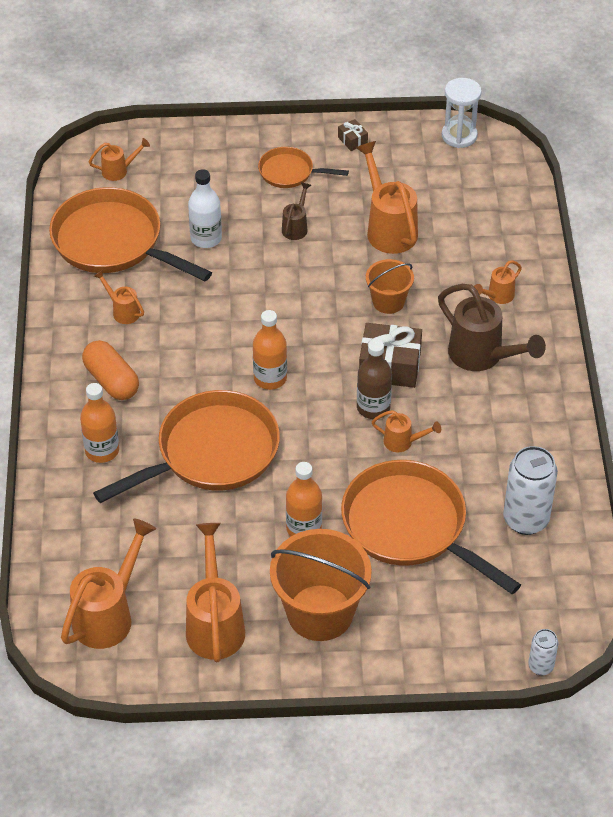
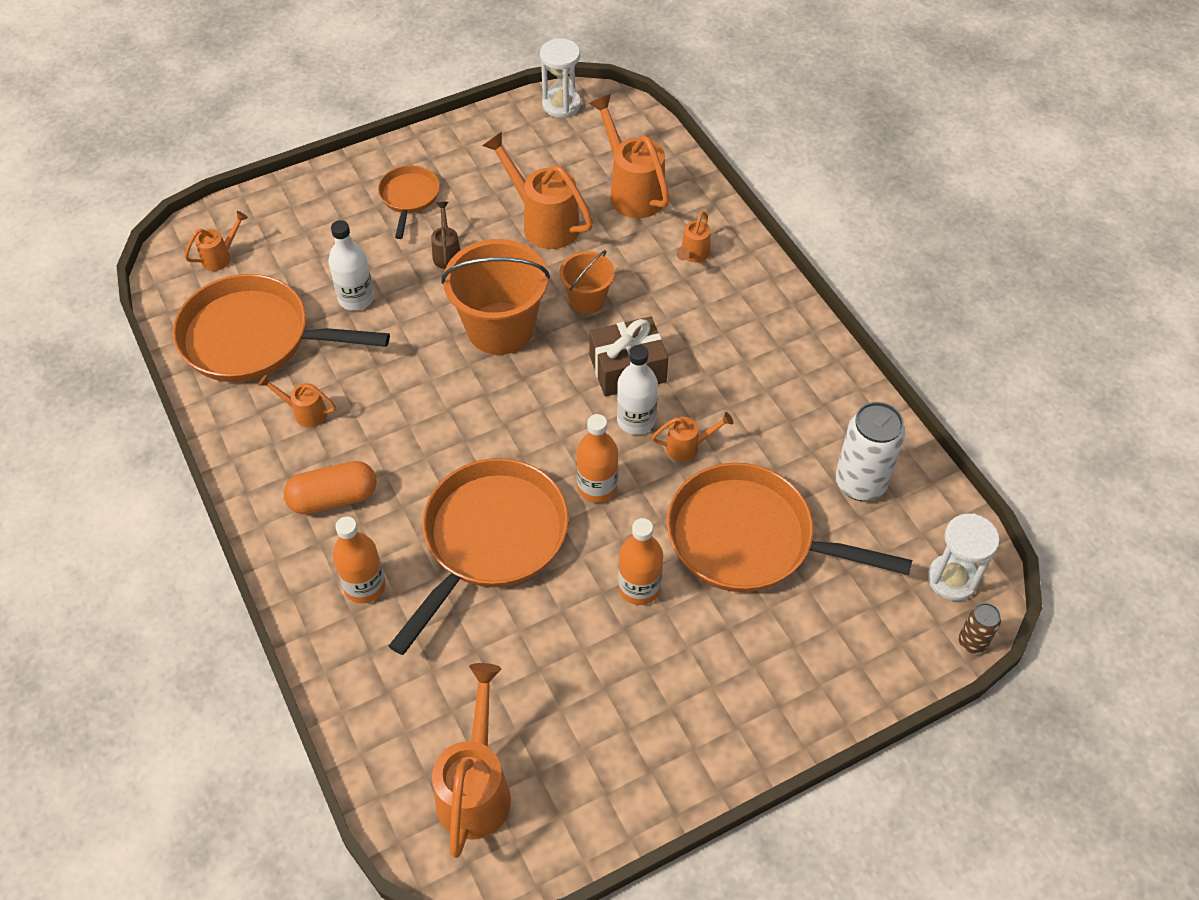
camera: 25 degrees left, 5 degrees up
orange capsule [82,340,139,400] -> orange capsule turned 45 degrees counterclockwise [283,461,377,514]
orange watering can [186,523,245,662] -> orange watering can moved to [589,94,670,218]
orange bottle [253,310,287,390] -> orange bottle moved to [576,414,618,503]
orange pan [258,147,349,188] -> orange pan turned 105 degrees clockwise [378,165,440,239]
orange bucket [270,529,372,641] -> orange bucket moved to [441,239,550,355]
brown gift [338,119,368,151] -> none
brown bottle [357,339,392,419] -> white bottle [617,345,658,435]
brown watering can [438,284,546,371] -> none
white can [528,629,558,675] -> brown can [959,603,1001,654]
none -> white hourglass [928,513,999,601]

